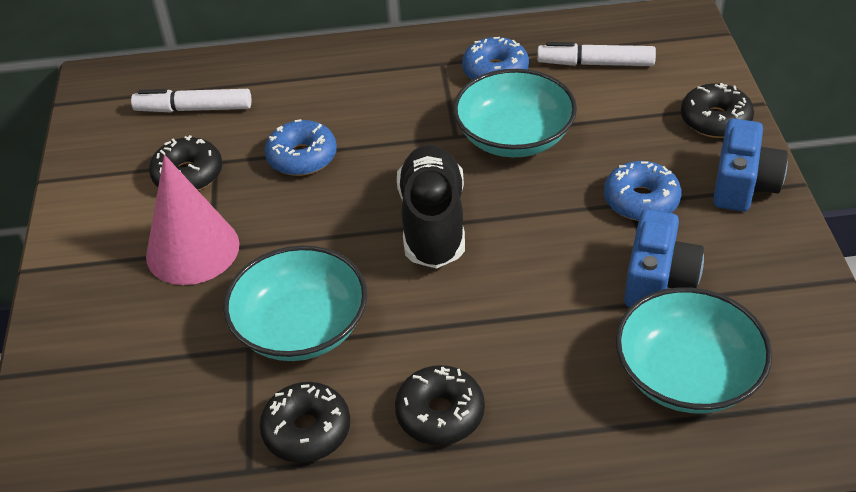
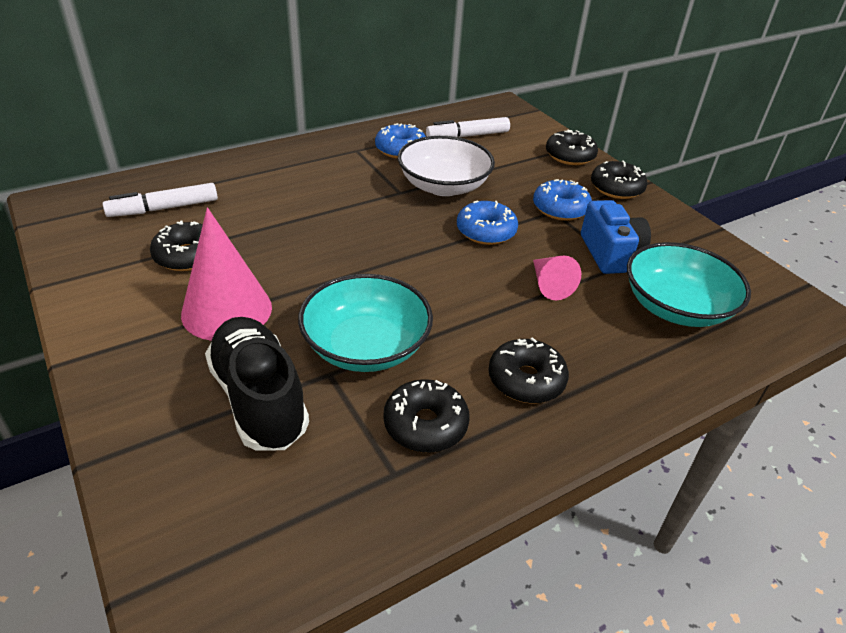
camera: 30 degrees left, 5 degrees down
blue donut [265,119,337,176] -> blue donut moved to [457,200,518,245]
black shoe [397,144,465,269] -> black shoe moved to [205,317,309,451]
turquoise bowl [453,69,577,157] -> white bowl [398,136,495,196]
blue camera [713,119,788,212] -> black donut [591,160,648,199]
none -> pink cone [533,255,581,300]

